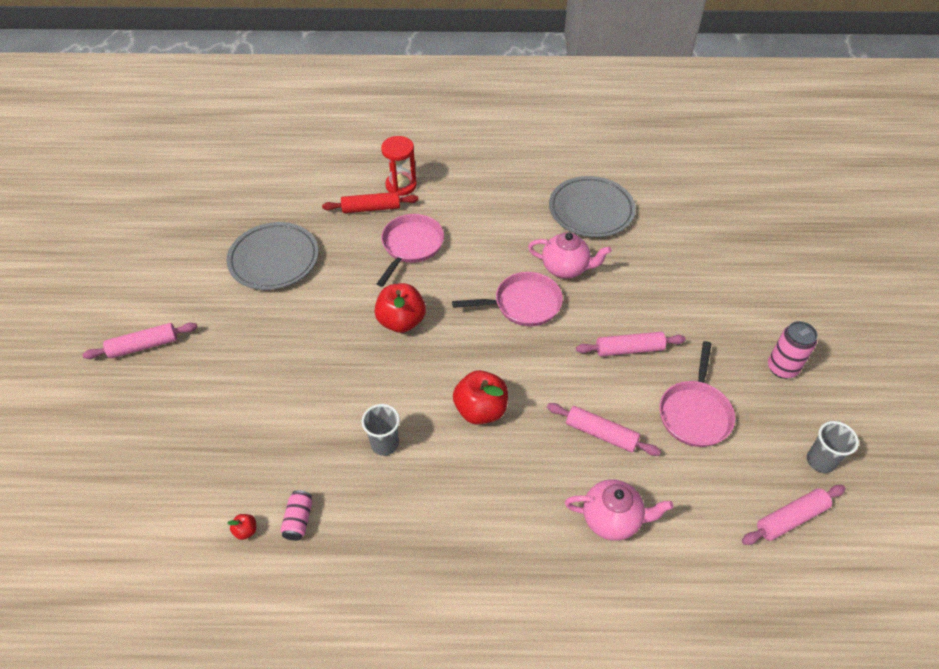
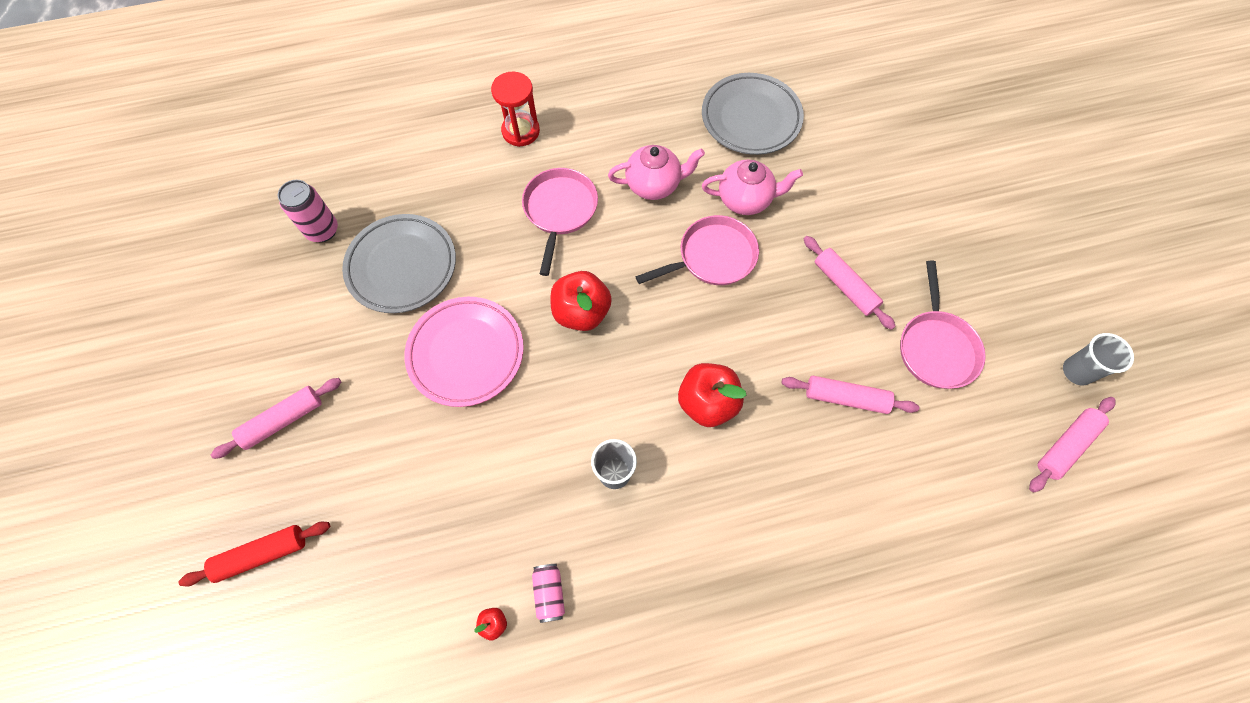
camera: 15 degrees left, 15 degrees up
red rolling pin [322,192,419,213] -> red rolling pin moved to [179,522,330,586]
pink teapot [565,480,673,541] -> pink teapot moved to [608,145,705,200]
pink rolling pin [576,332,686,356] -> pink rolling pin turned 75 degrees clockwise [804,236,896,330]
pink can [768,321,817,379] -> pink can moved to [278,180,338,242]
none -> pink plate [404,297,524,407]

